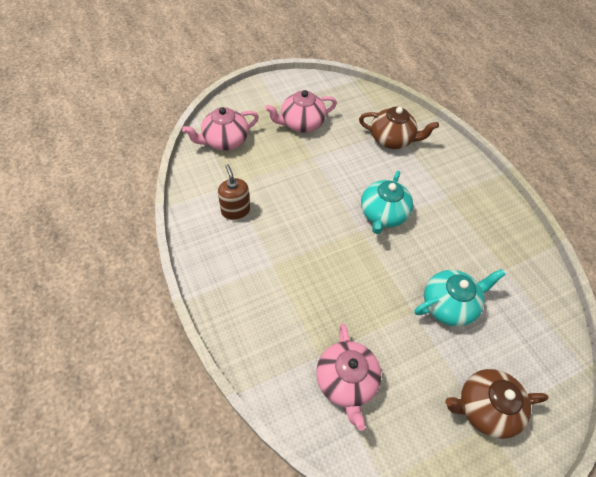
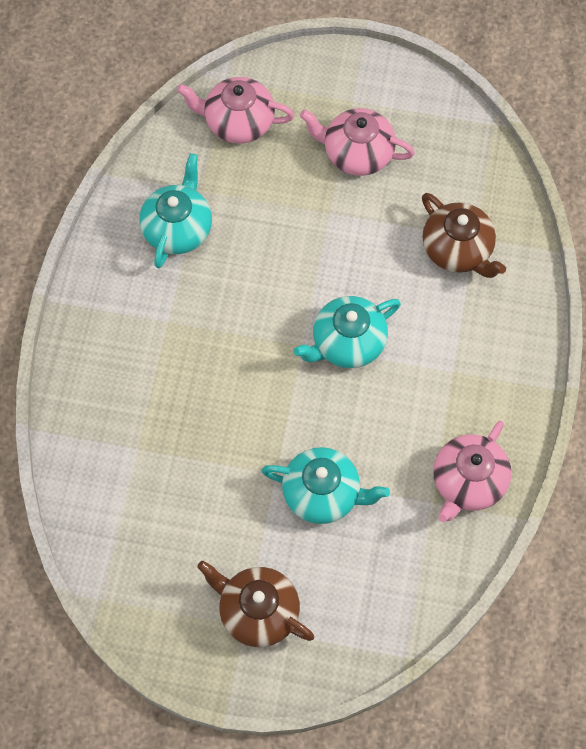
camera: 40 degrees right, 10 degrees up
brown soap dispenser [218,164,250,220] -> turquoise teapot [139,153,212,268]
pink teapot [316,324,381,431] -> pink teapot moved to [433,421,511,522]

